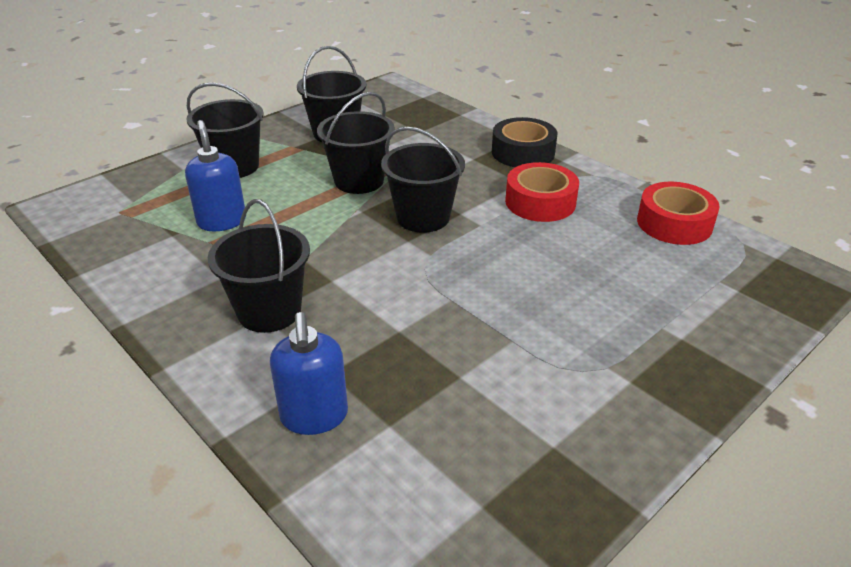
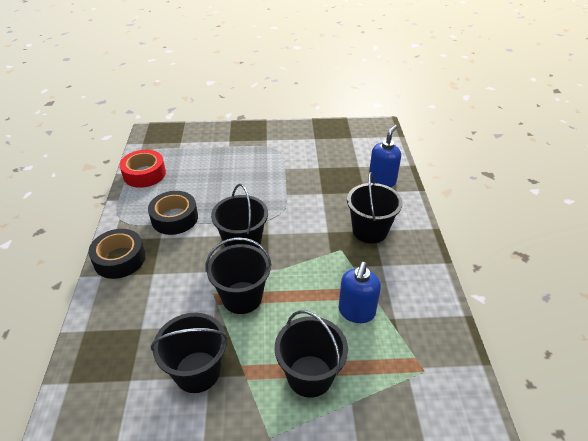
camera: 140 degrees left, 5 degrees up
red tape [505,162,579,222] -> black tape [148,191,198,235]

